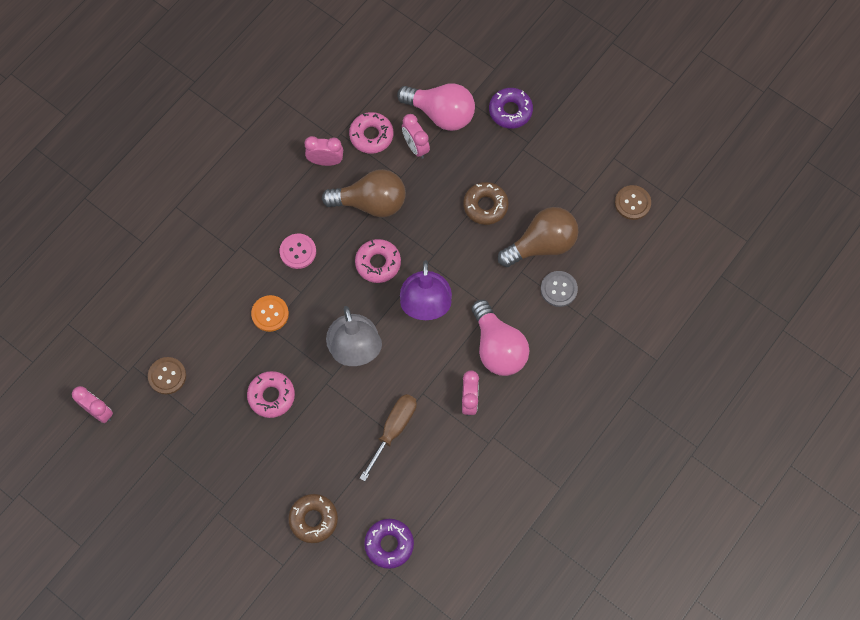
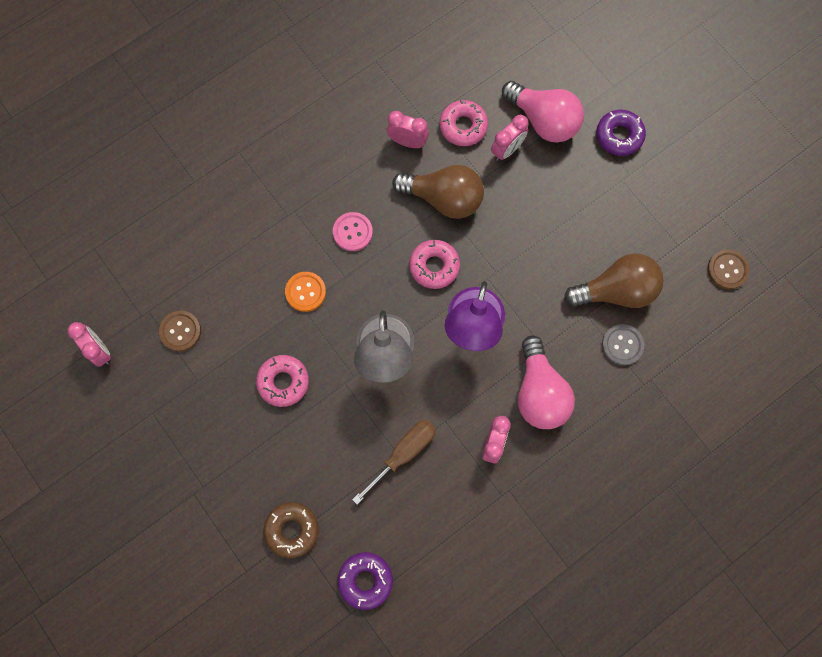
camera: 15 degrees right, 5 degrees up
pink clock [402,114,430,159] -> pink clock turned 120 degrees counterclockwise [491,115,529,161]
brown donut [463,182,509,225] -> none

